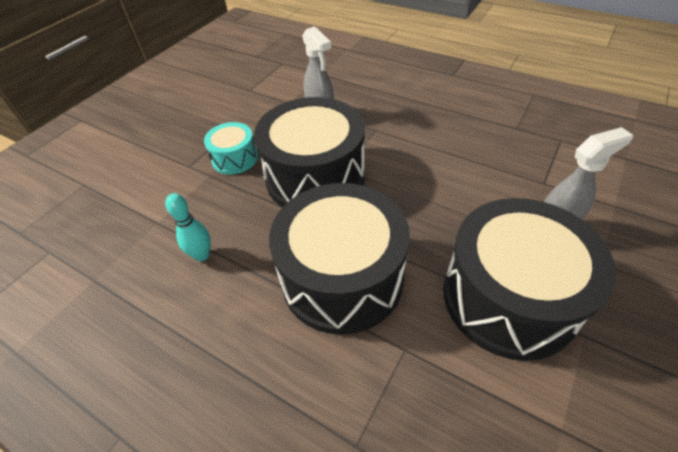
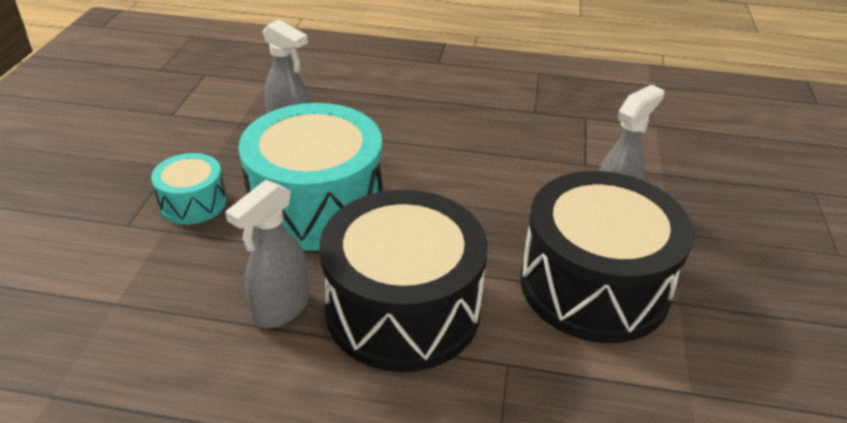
camera: 25 degrees left, 10 degrees down
turquoise bowling pin [165,193,211,261] -> none
black drum [254,97,365,207] -> turquoise drum [239,103,383,251]
none -> grey spray bottle [225,180,309,328]

